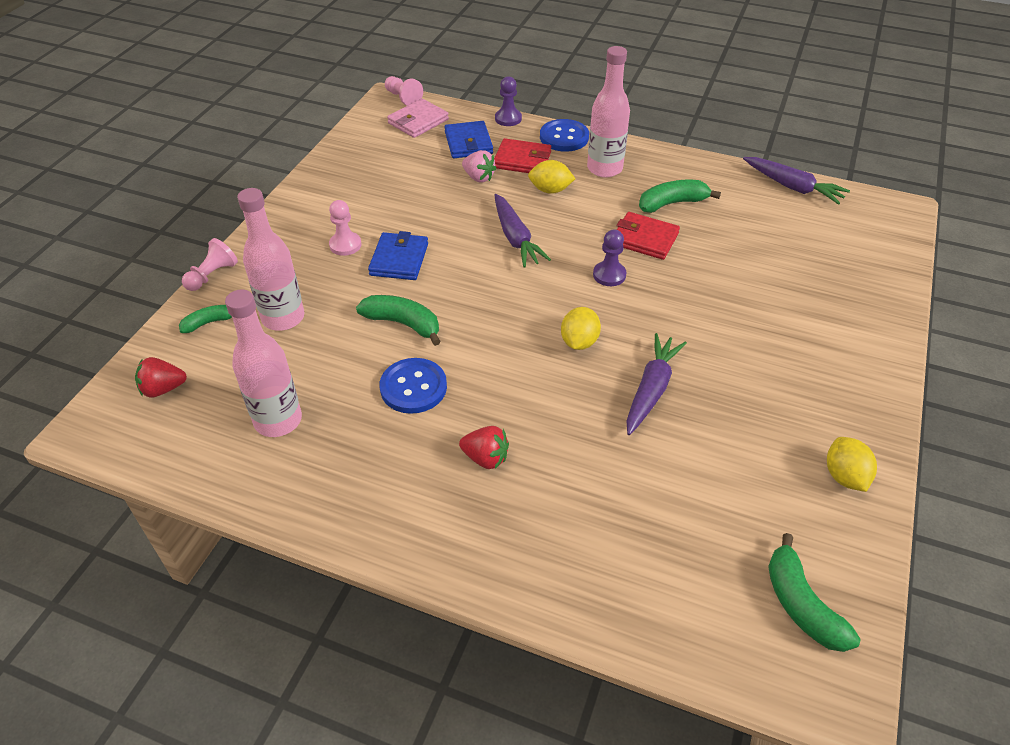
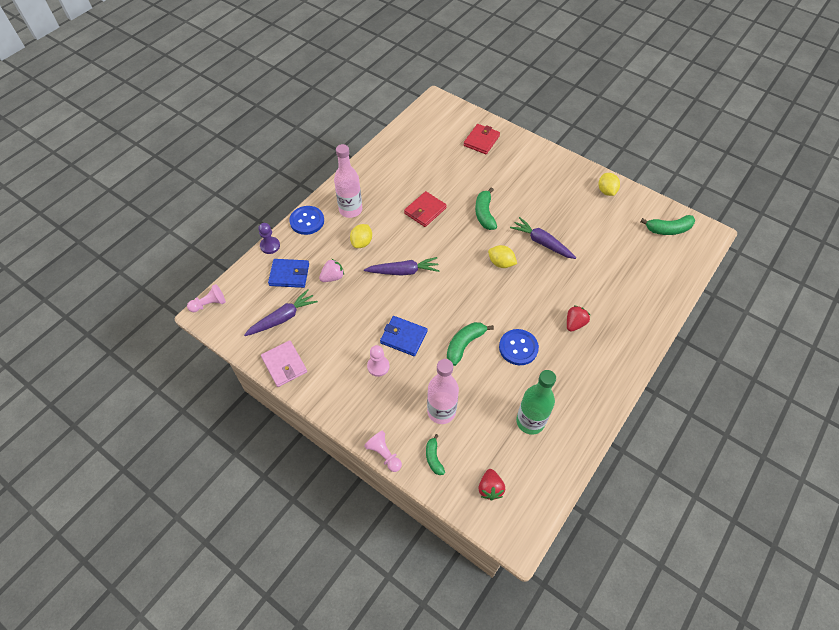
camera: 75 degrees left, 10 degrees up
pink bottle [225,289,302,437] -> green bottle [516,370,556,435]
pink wallet [387,98,449,138] -> pink wallet moved to [261,340,307,387]
red wallet [494,138,551,173] -> red wallet moved to [464,124,500,154]
purple pawn [593,230,626,286] -> none
green banana [639,180,721,213] -> green banana moved to [475,187,497,230]
purple carrot [743,157,850,205] -> purple carrot moved to [244,289,318,336]
yellow lemon [827,437,877,492] -> yellow lemon turned 75 degrees clockwise [599,173,620,196]

